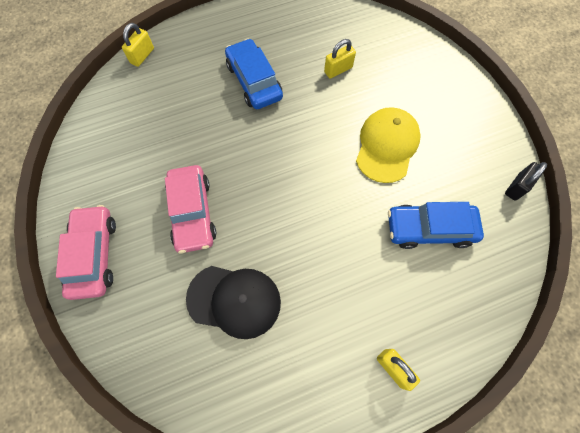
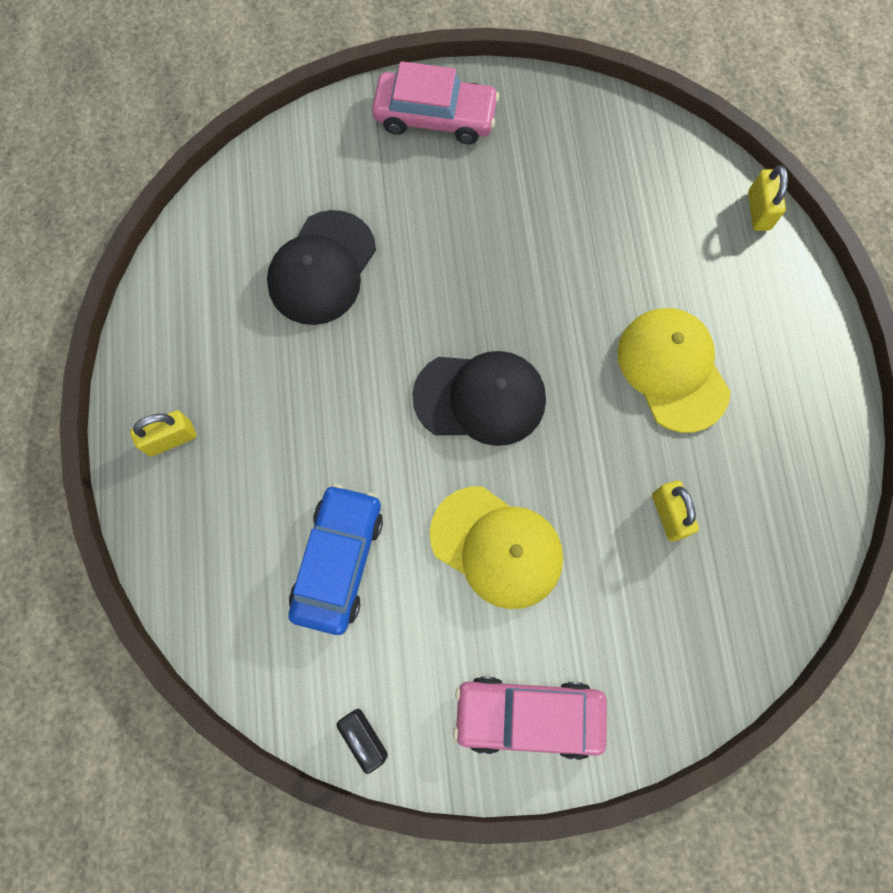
camera: 105 degrees right, 5 degrees up
yellow padlock [122,23,154,67] -> yellow padlock turned 45 degrees clockwise [748,166,788,231]
pink car [165,165,217,253] -> pink car moved to [453,676,607,760]
blue car [225,38,283,109] -> yellow cap [617,308,731,433]
none -> black cap [412,351,546,446]

